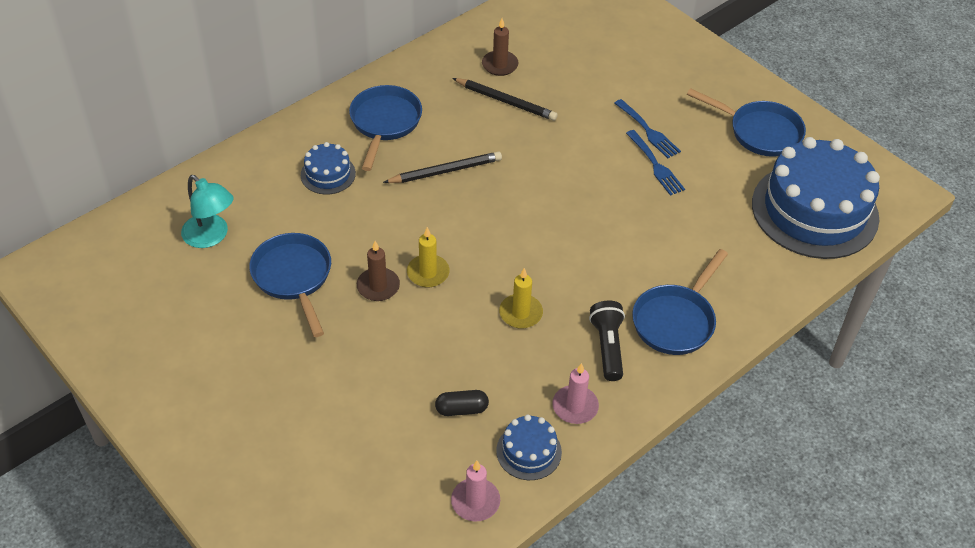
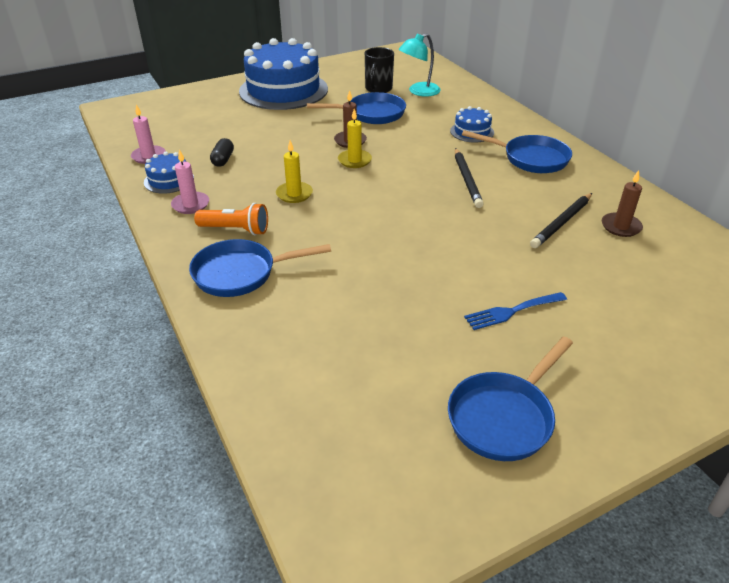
camera: 105 degrees right, 10 degrees down
black flashlight [589,301,625,381] -> orange flashlight [194,203,268,235]
blue fork [626,130,685,196] -> none
blue pan [632,249,728,355] -> blue pan turned 60 degrees counterclockwise [189,239,331,297]
blue cake [752,137,880,259] -> blue cake moved to [239,38,328,110]
none -> black mug [365,47,394,93]

